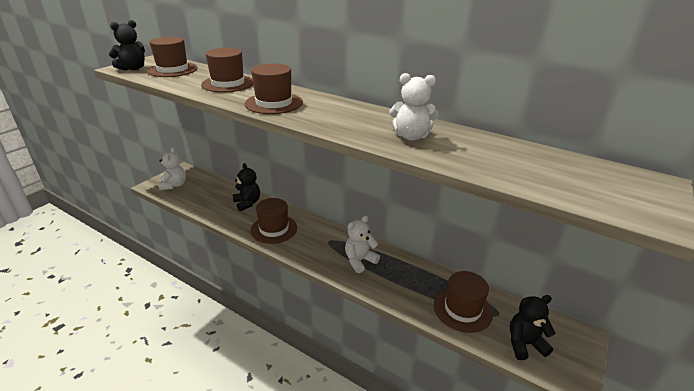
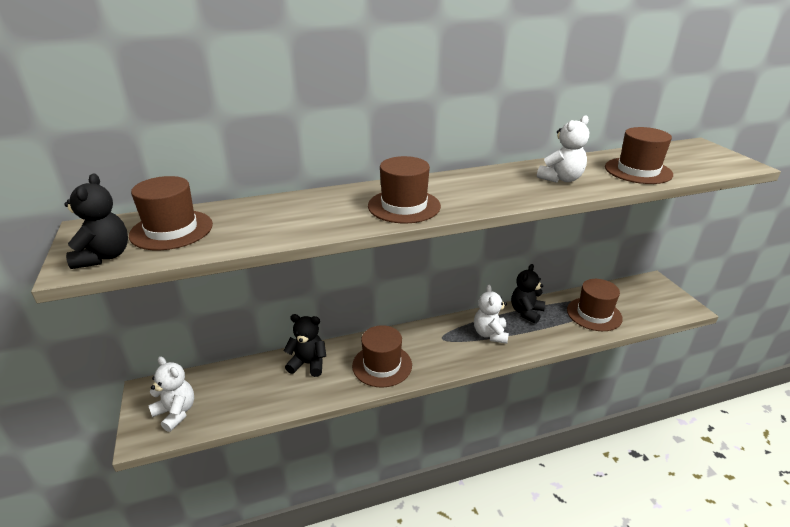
camera: 50 degrees left, 0 degrees up
brown hat [201,48,253,93] -> brown hat moved to [605,127,673,184]
black teddy bear [510,295,556,360] -> black teddy bear moved to [511,264,545,324]

